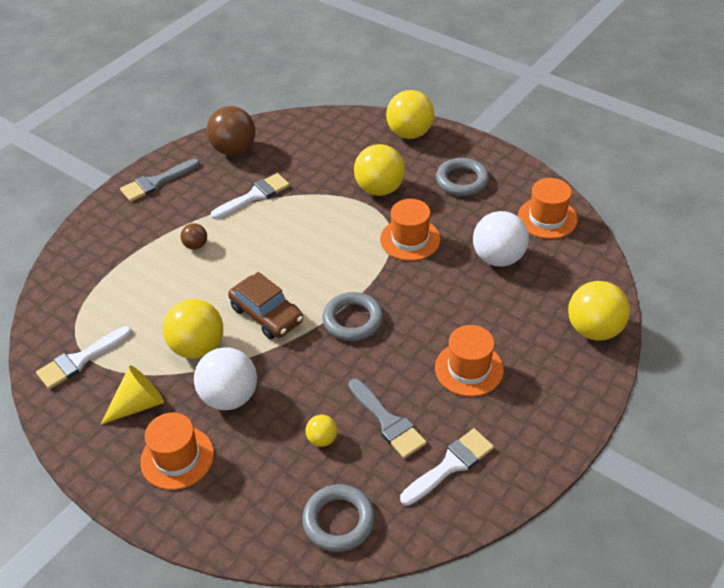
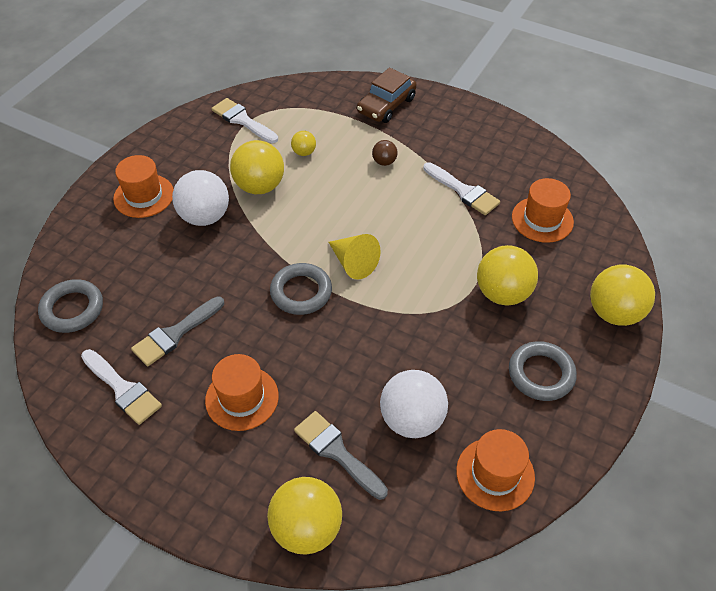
camera: 80 degrees right, 5 degrees up
yellow cone [100,365,164,425] -> yellow cone moved to [329,234,381,280]
grey brush [120,159,200,202] -> grey brush moved to [294,411,388,500]
brown ball [207,106,256,155] -> none
brown car [228,272,303,339] -> brown car moved to [357,68,417,123]
yellow ball [306,415,337,447] -> yellow ball moved to [291,131,316,156]
orange hat [380,199,440,261] -> orange hat moved to [512,178,574,243]

